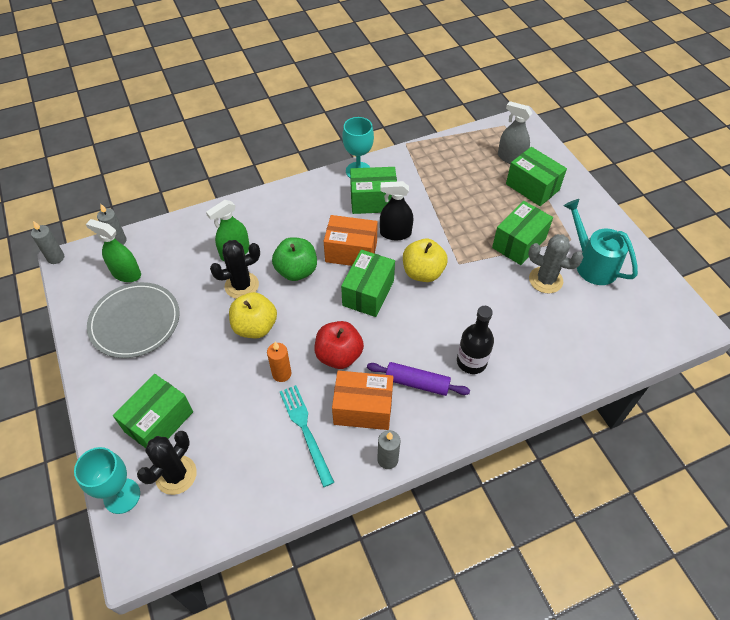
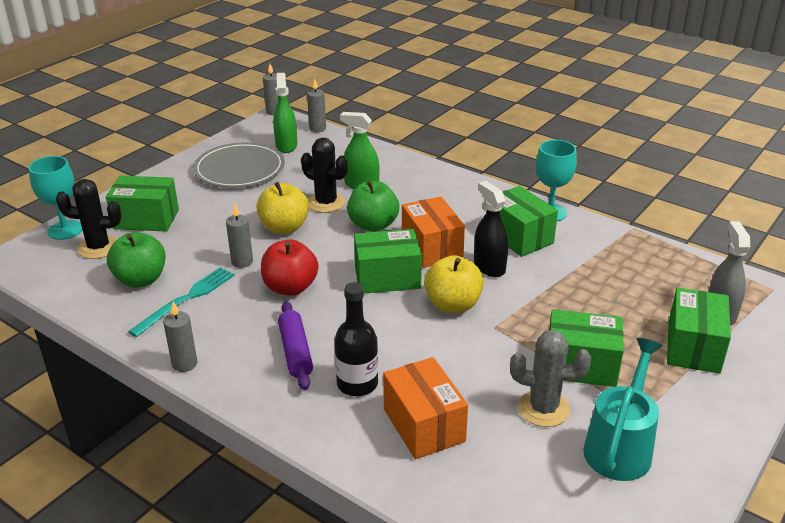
camera: 60 degrees right, 20 degrees down
orange candle [267,342,291,382] -> grey candle [226,204,253,268]
orange box [332,371,393,430] -> orange box moved to [383,357,468,459]
grey cactus [528,234,583,294] -> grey cactus turned 75 degrees counterclockwise [510,330,591,427]
none -> green apple [107,232,165,288]

